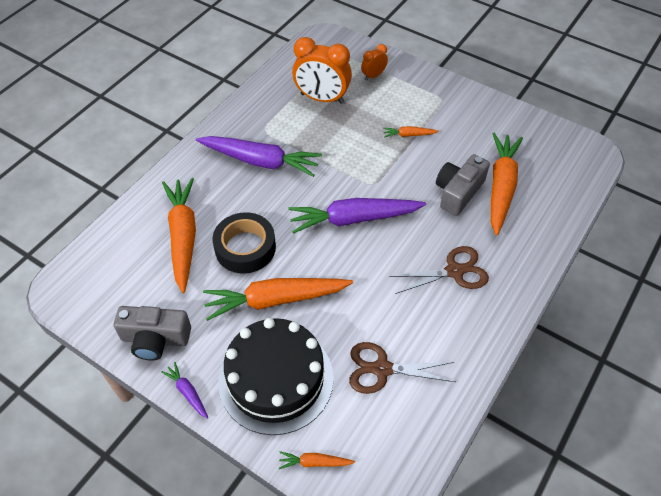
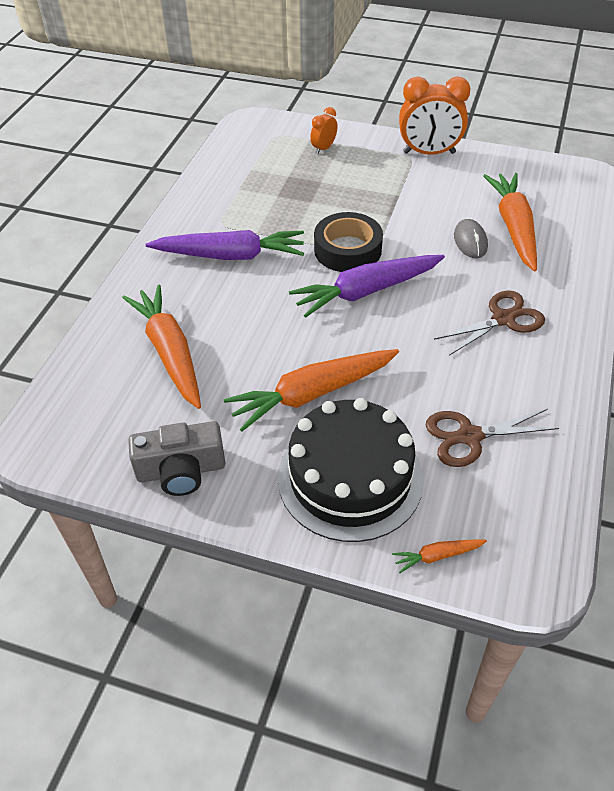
camera: 15 degrees left, 5 degrees down
purple carrot [161,362,208,419] -> none
black tape [212,212,276,273] -> black tape moved to [314,212,383,272]
orange clock [292,37,352,104] -> orange clock moved to [399,77,471,155]
orange carrot [383,126,439,138] -> none
grey camera [436,154,490,216] -> grey mouse [454,219,488,258]

